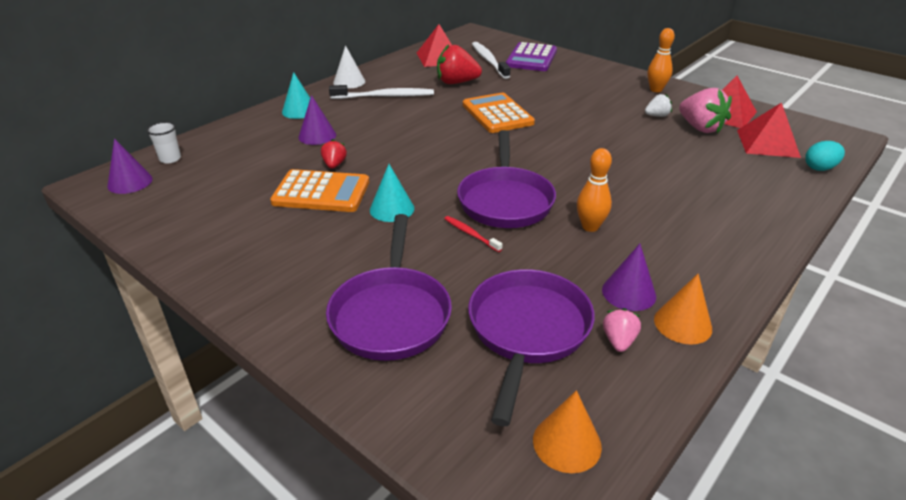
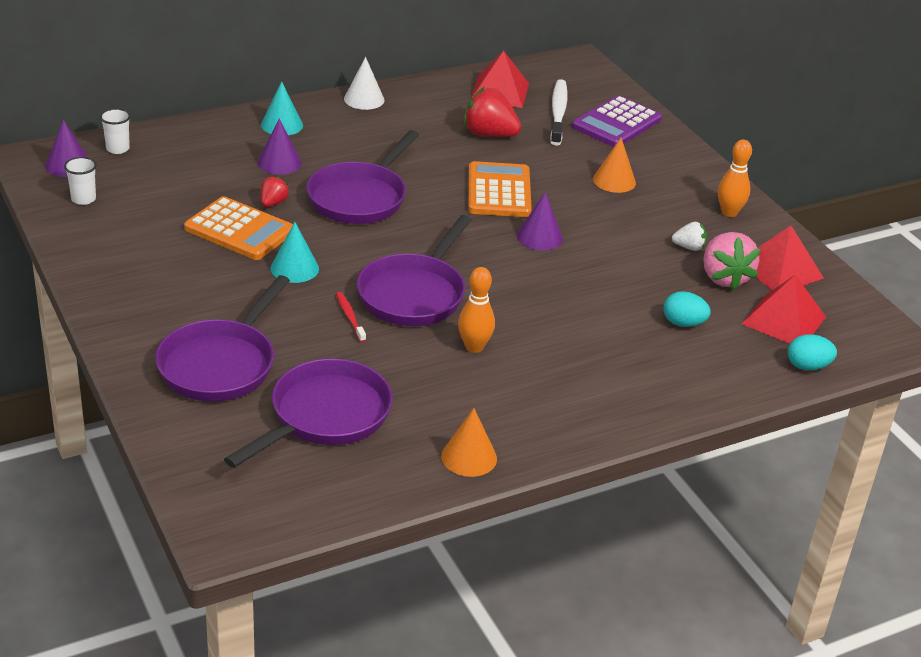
camera: 20 degrees right, 0 degrees up
white toothbrush [329,85,434,99] -> none
orange cone [533,390,602,473] -> orange cone moved to [593,138,636,193]
purple cone [602,244,656,311] -> purple cone moved to [517,192,563,250]
pink strawberry [603,308,641,352] -> none
none -> white cup [64,157,97,205]
none -> purple pan [306,130,419,224]
none -> turquoise egg [663,291,711,327]

